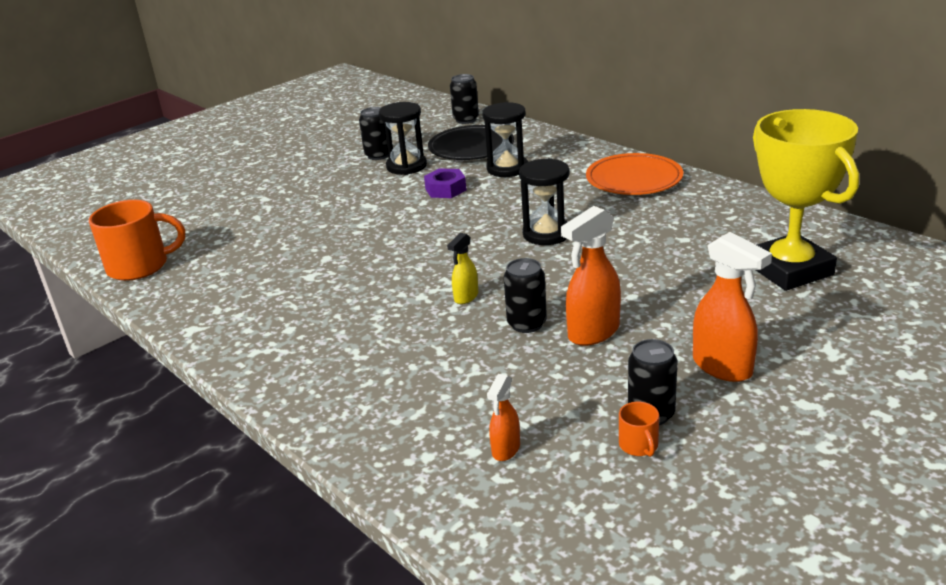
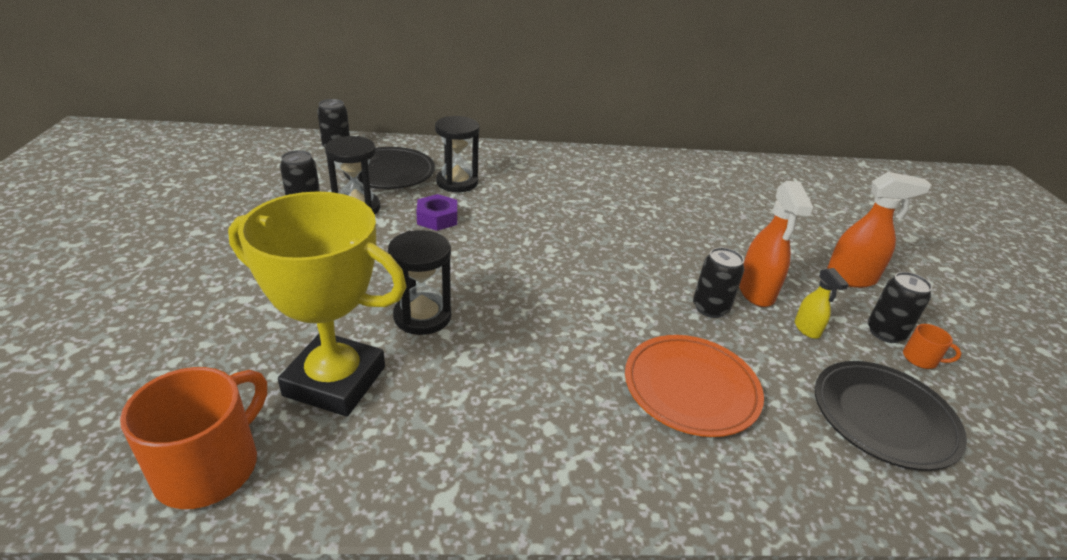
camera: 55 degrees left, 5 degrees up
yellow spray bottle [447,233,478,304] -> yellow spray bottle moved to [795,268,849,339]
orange spray bottle [487,374,520,461] -> black plate [815,361,967,471]
black hourglass [519,158,569,245] -> black hourglass moved to [388,230,451,335]
orange plate [586,153,683,195] -> orange plate moved to [625,335,764,437]
yellow trophy [753,109,859,291] -> yellow trophy moved to [228,191,407,417]

